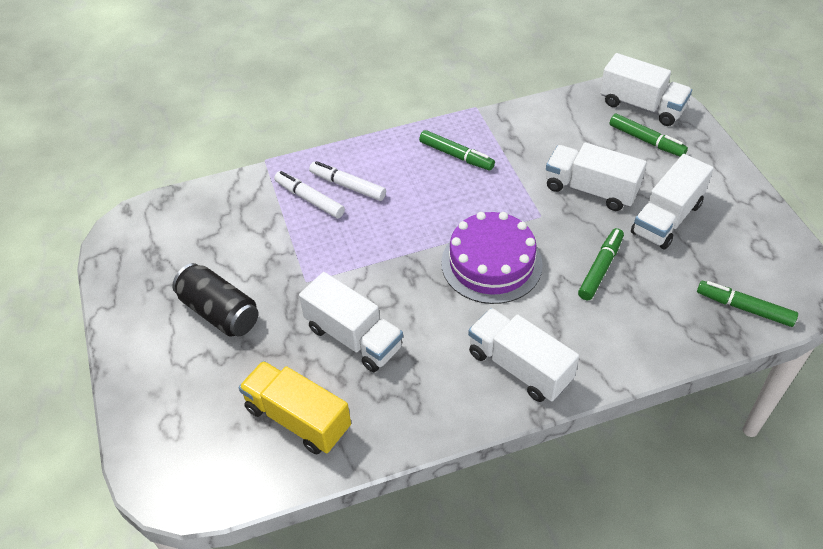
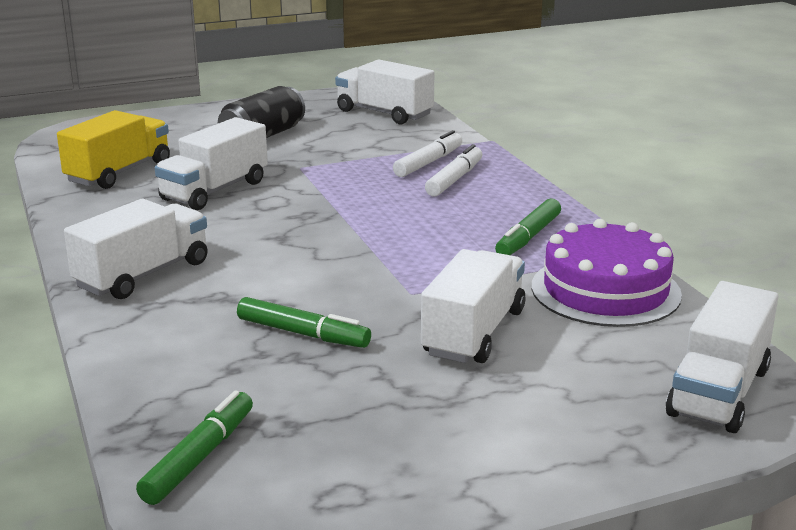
camera: 85 degrees right, 25 degrees down
purple cake [441,212,543,304] -> purple cake moved to [532,219,682,327]
green marker [610,114,688,156] -> none
white truck [631,154,714,250] -> white truck moved to [335,59,434,124]

